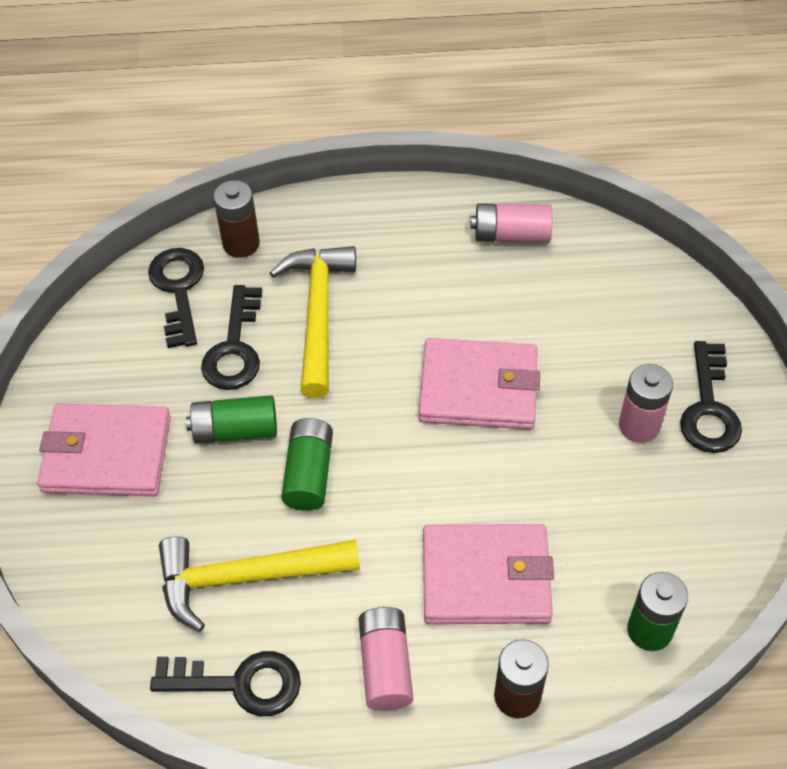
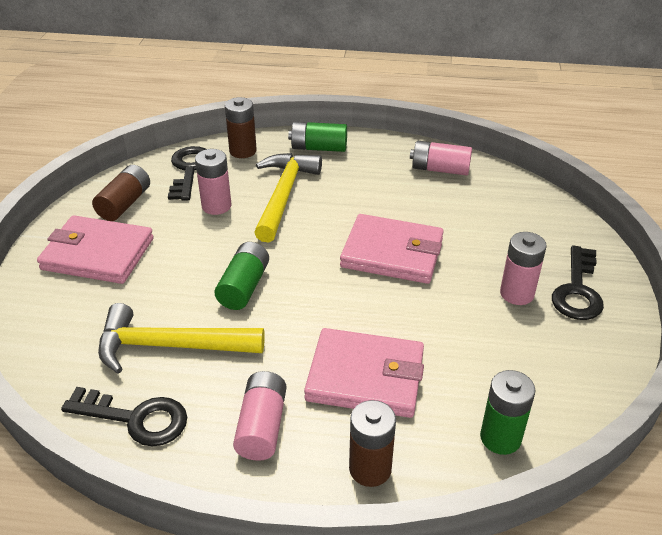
camera: 10 degrees right, 15 degrees down
green battery [186,395,277,444] -> green battery moved to [288,122,347,152]
black key [201,285,262,390] -> pink battery [195,149,232,215]
none -> brown battery [92,165,150,221]

